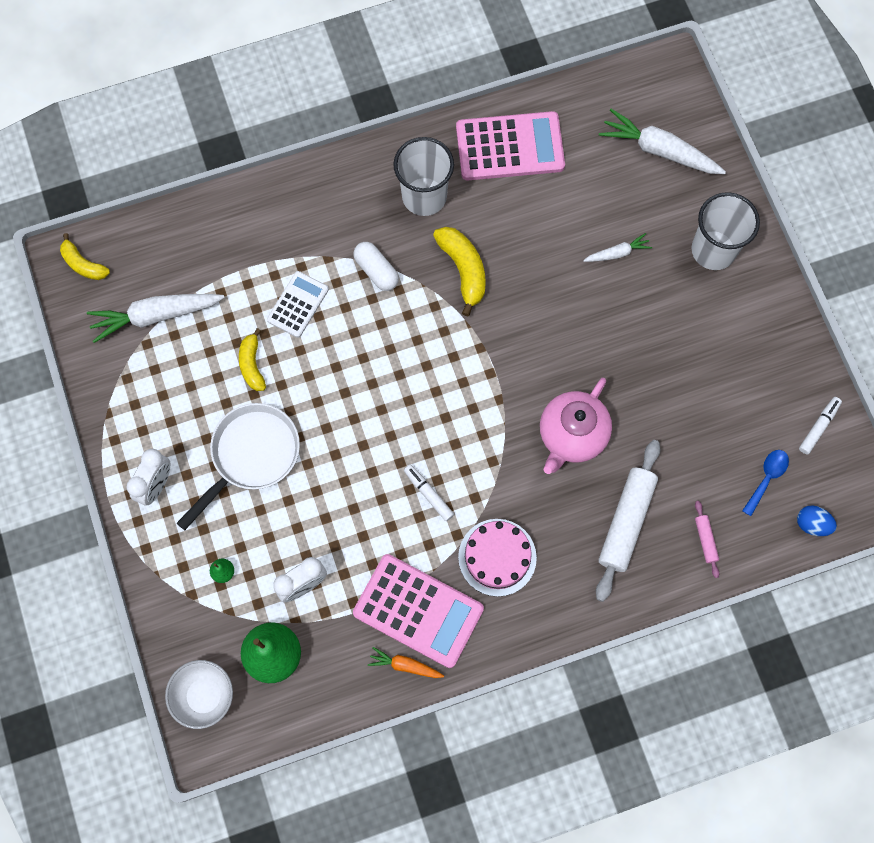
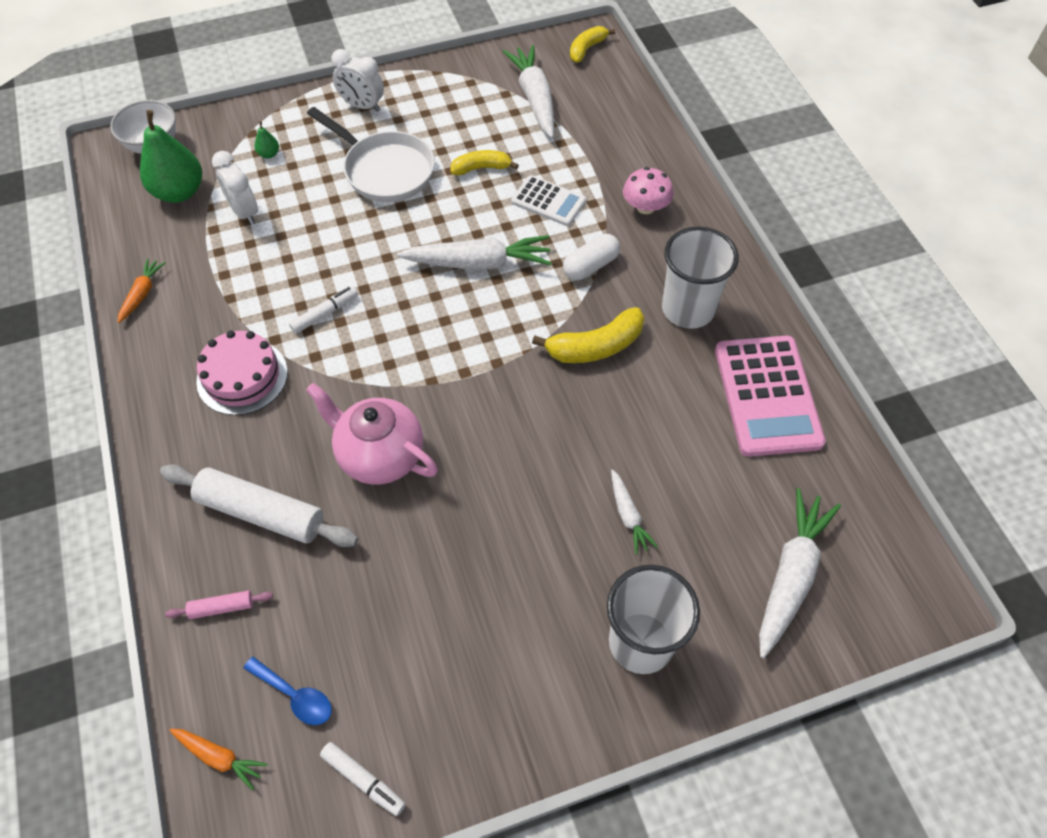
camera: 90 degrees right, 15 degrees down
pink calculator [353,554,484,668] -> none
blue egg [797,505,837,536] -> orange carrot [169,729,267,790]
none -> white carrot [397,235,552,270]
none -> pink mushroom [623,167,674,214]

